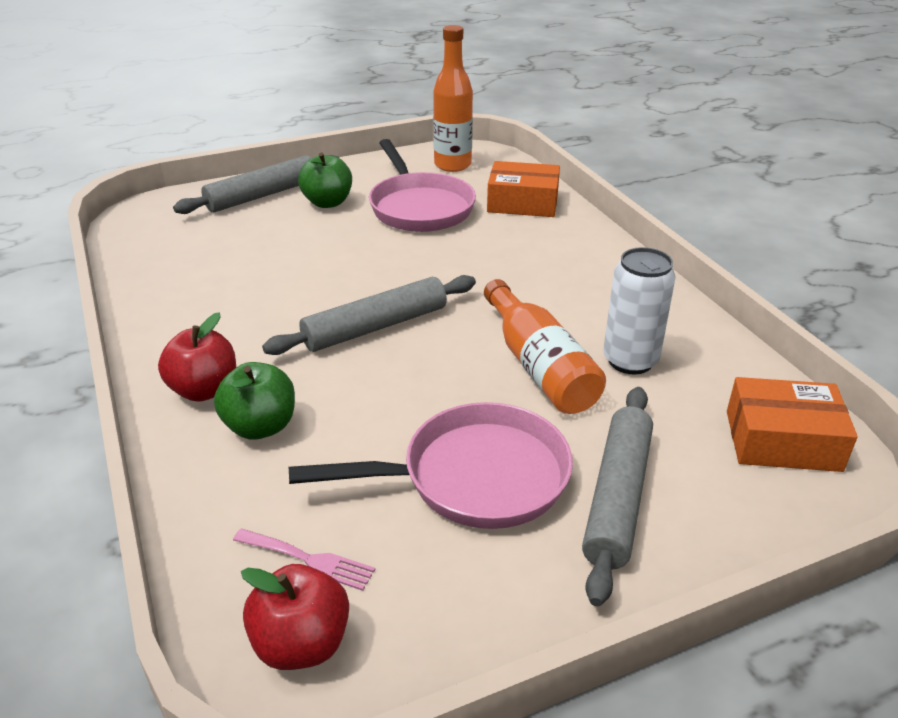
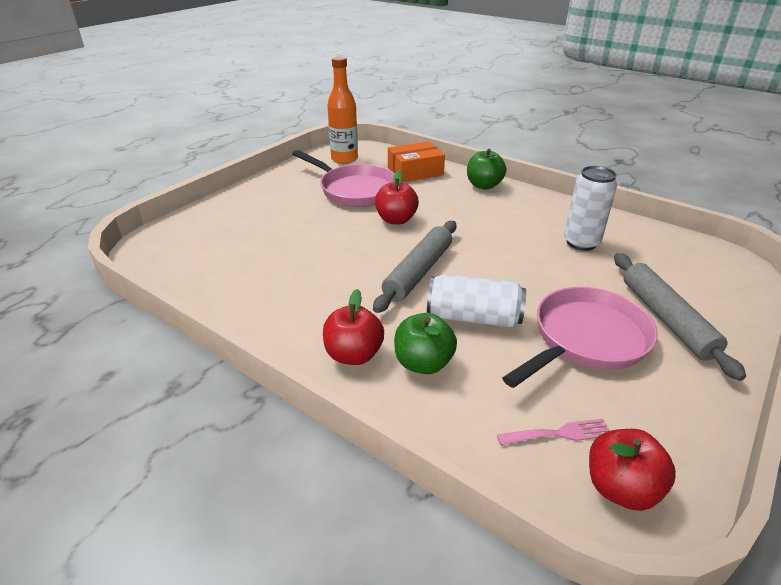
camera: 30 degrees left, 0 degrees up
grey rolling pin [173,155,339,214] -> none
green apple [298,153,352,208] -> green apple moved to [467,149,506,189]
orange bottle [484,279,606,414] -> none
orange box [727,377,858,472] -> none
none -> red apple [375,171,419,225]
none -> white can [427,274,526,328]

